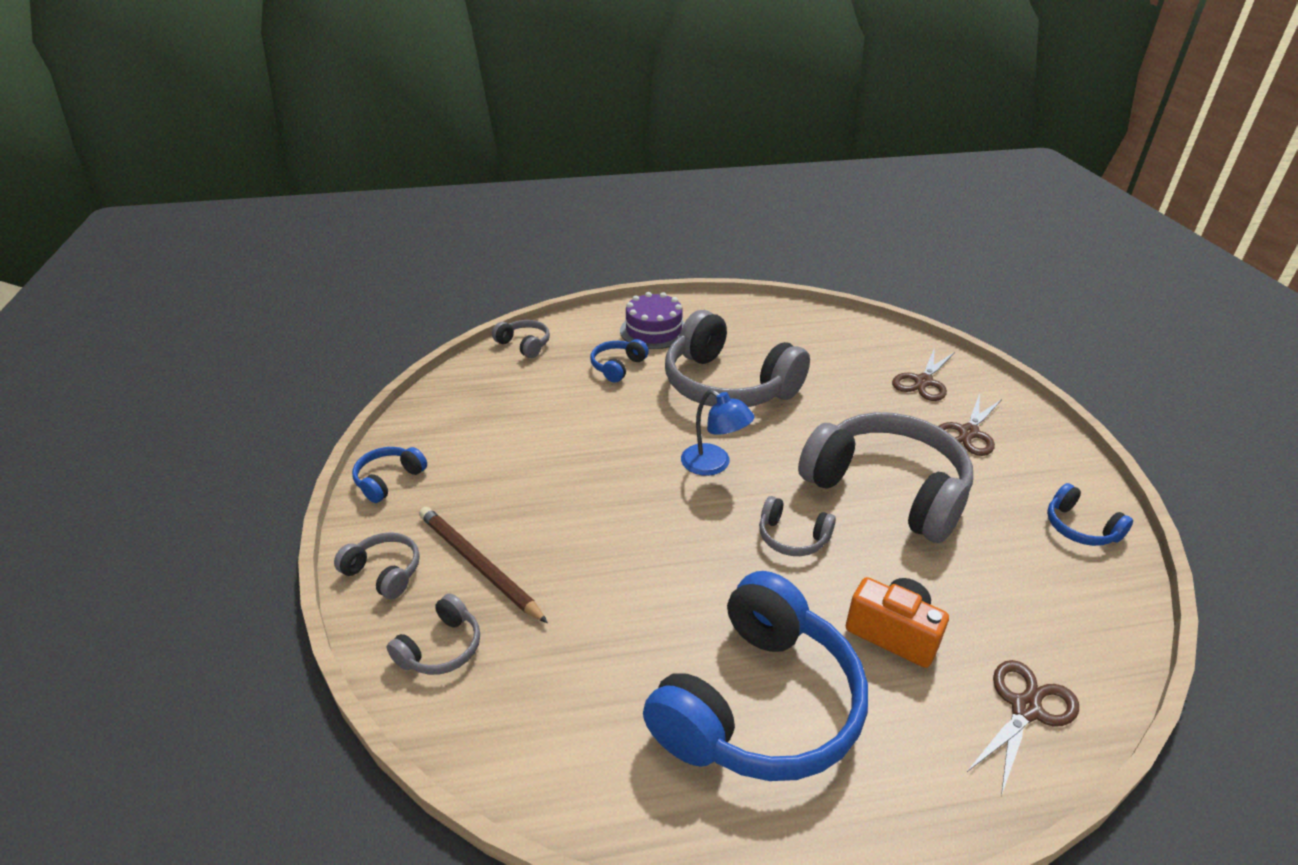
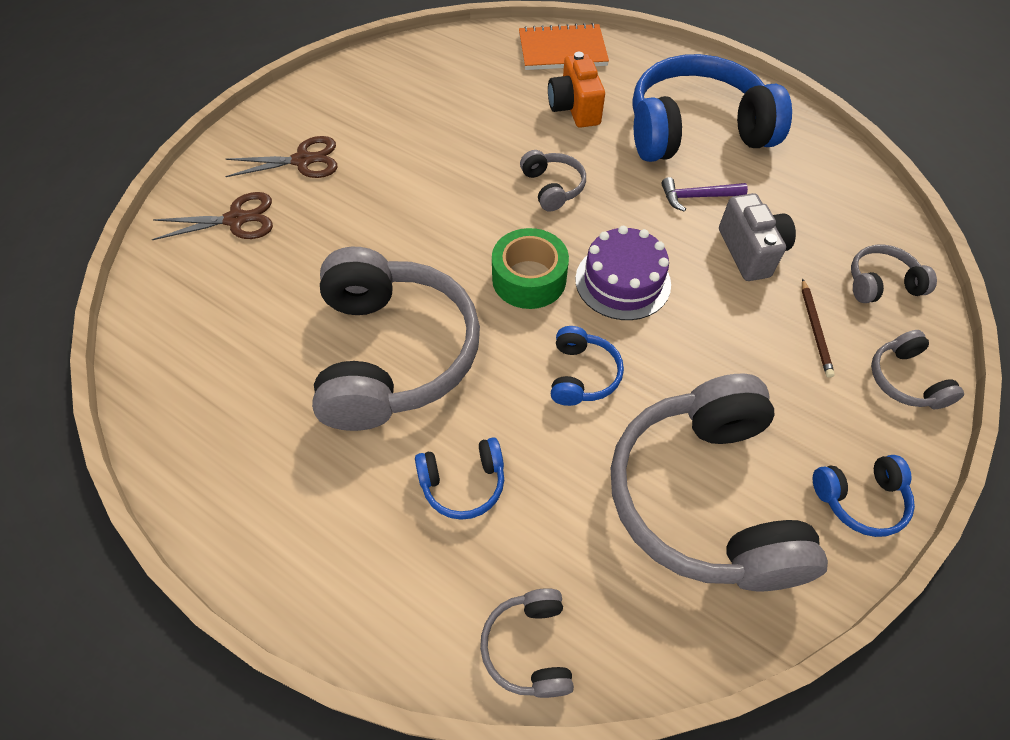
camera: 135 degrees left, 20 degrees up
brown pencil [419,507,548,623] -> brown pencil [802,278,835,378], size x0.57
purple cake [620,292,684,349] -> purple cake moved to [575,226,671,320]
blue lamp [681,390,754,476] -> green tape [492,228,569,309]
grey headphones [798,412,973,543] -> grey headphones moved to [611,374,828,591]
brown scissors [967,660,1079,796] -> orange notebook [519,23,609,70]
blue headphones [1047,483,1133,546] -> blue headphones moved to [551,326,624,406]
none -> purple hammer [661,177,748,212]
none -> grey camera [719,193,796,281]

